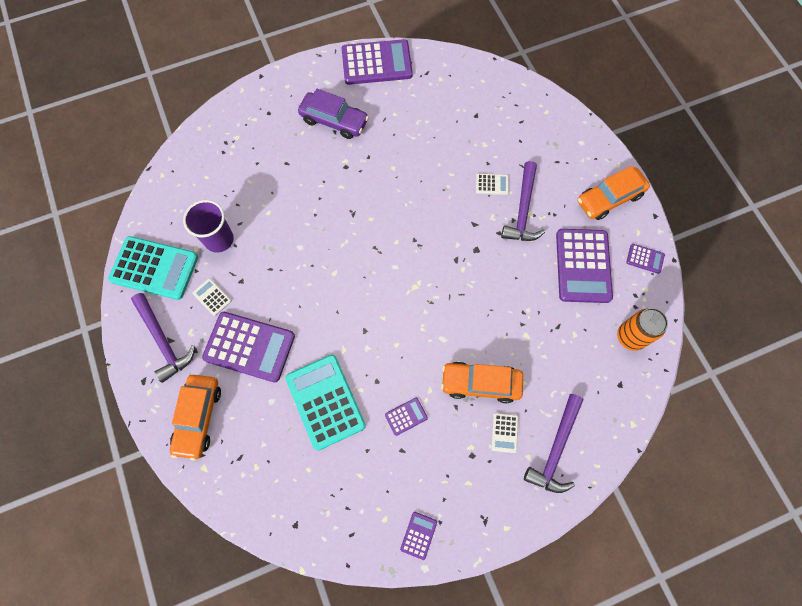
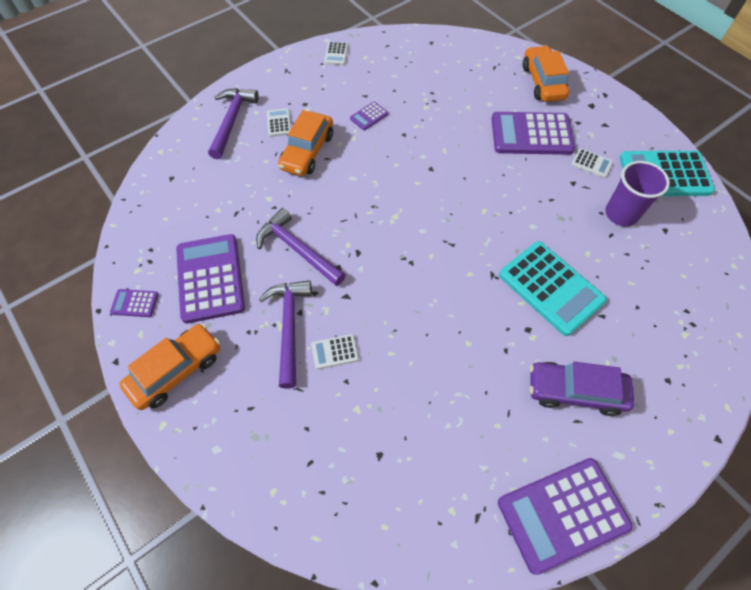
camera: 165 degrees right, 10 degrees down
purple hammer [131,293,195,383] -> purple hammer moved to [256,208,346,286]
turquoise calculator [286,355,366,451] -> turquoise calculator moved to [499,241,607,336]
purple calculator [400,512,437,560] -> white calculator [324,42,348,65]
orange car [441,362,523,403] -> orange car turned 120 degrees clockwise [278,110,333,176]
orange can [617,308,668,351] -> none

